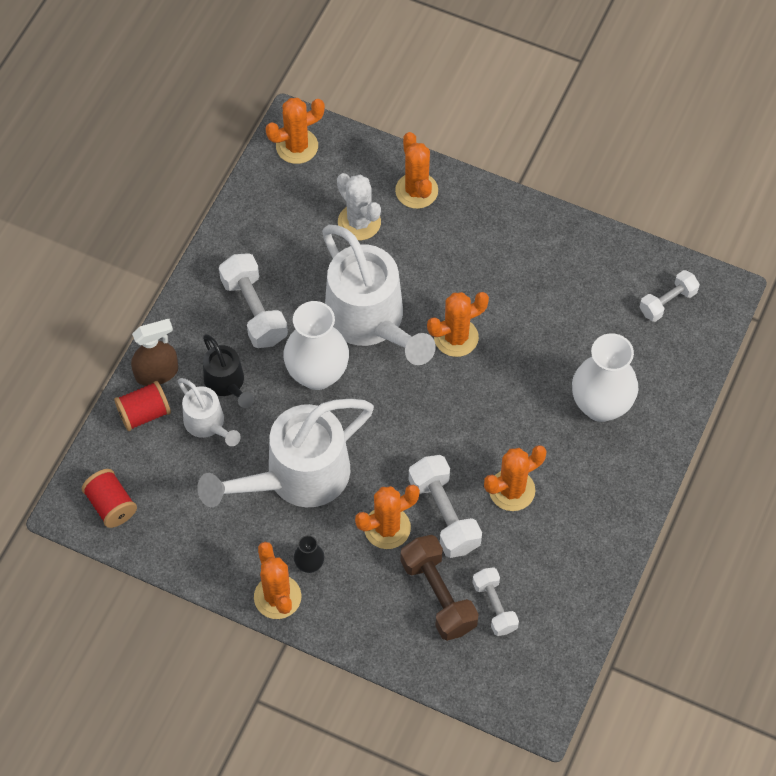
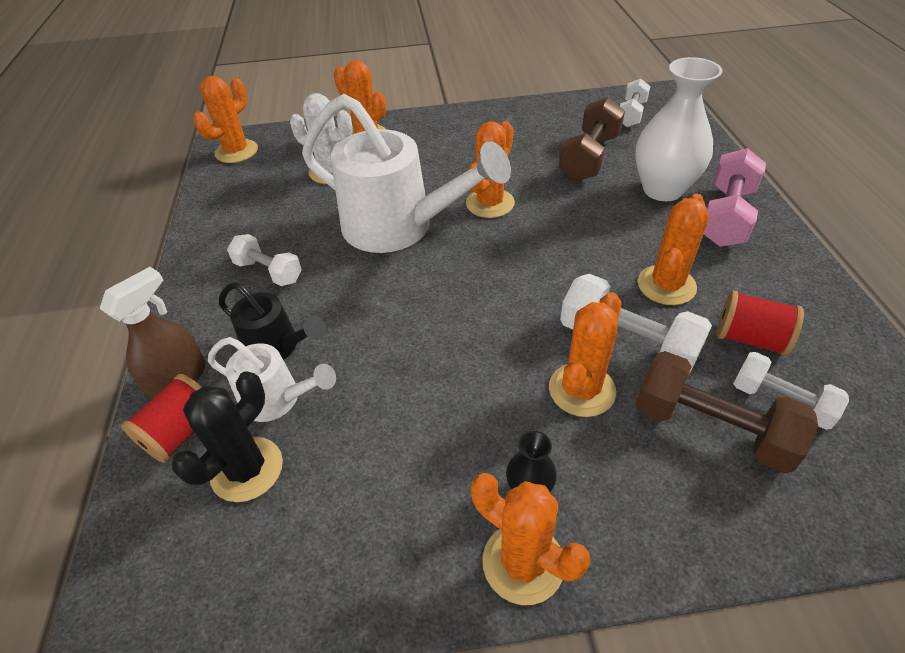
camera: 30 degrees left, 15 degrees down
red spool [82,469,137,528] -> red spool moved to [717,290,804,356]
white watering can [197,399,374,507] -> none
white dumbbell [219,253,288,348] -> white dumbbell [227,234,302,286], size x0.64
white vase [283,301,349,390] -> none
none -> black cactus [172,371,283,502]
none -> brown dumbbell [559,97,625,181]
none -> pink dumbbell [704,148,766,247]

